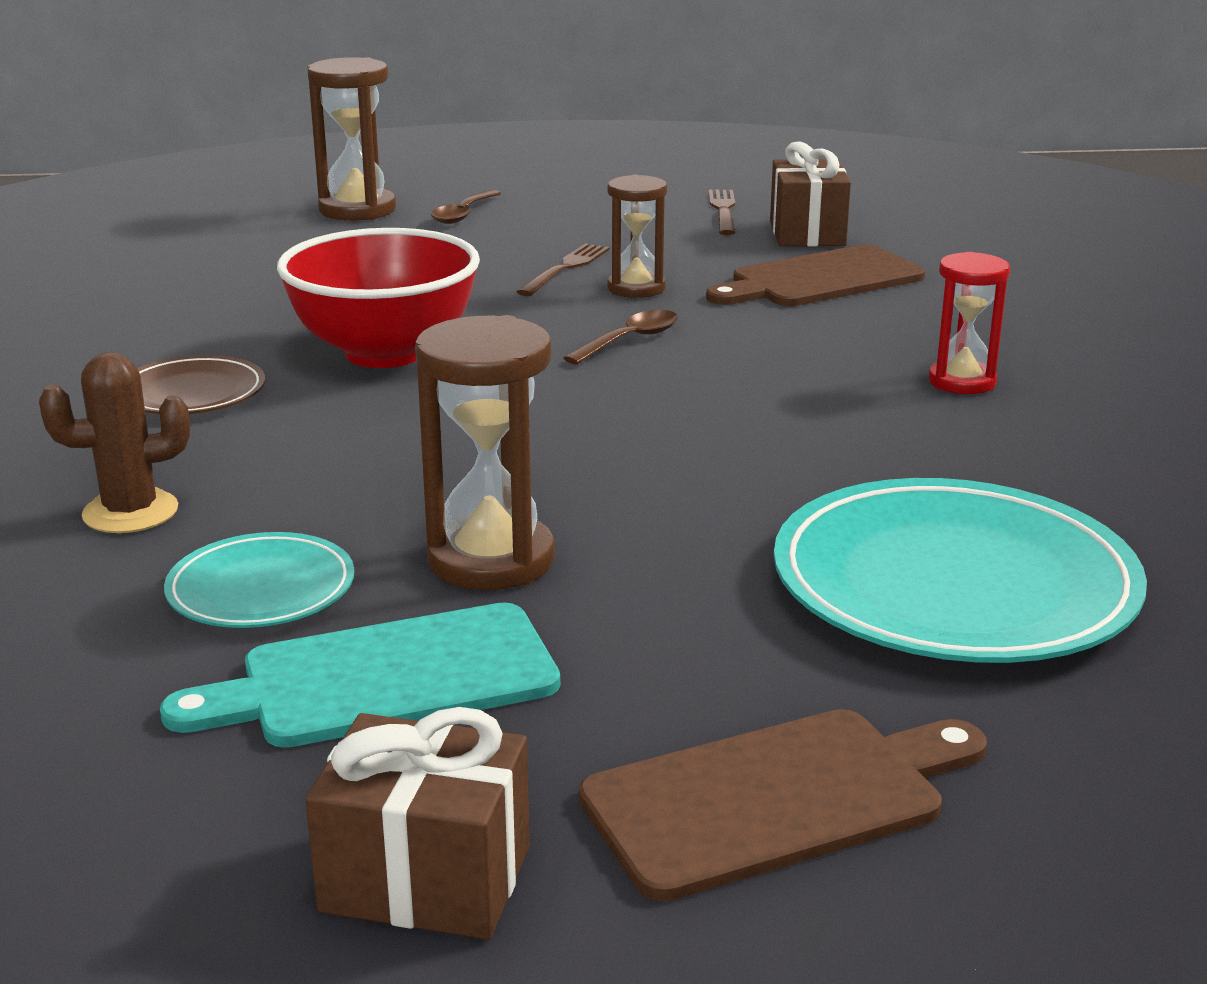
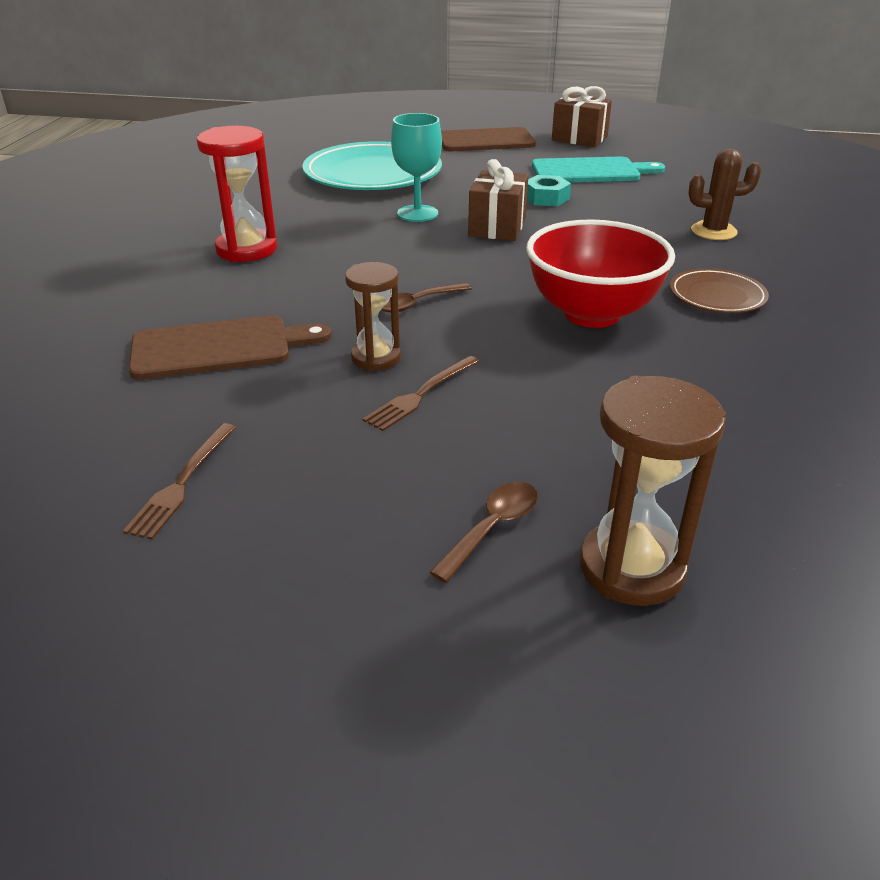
camera: 165 degrees left, 10 degrees up
turquoise plate [164,532,354,628] -> none
brown hourglass [415,315,554,590] -> turquoise nut [527,175,571,206]
brown gift [770,142,851,246] -> brown gift moved to [468,159,528,241]
red hourglass [929,252,1010,394] -> red hourglass [197,126,277,262], size x1.52
none -> turquoise goblet [391,113,442,222]

